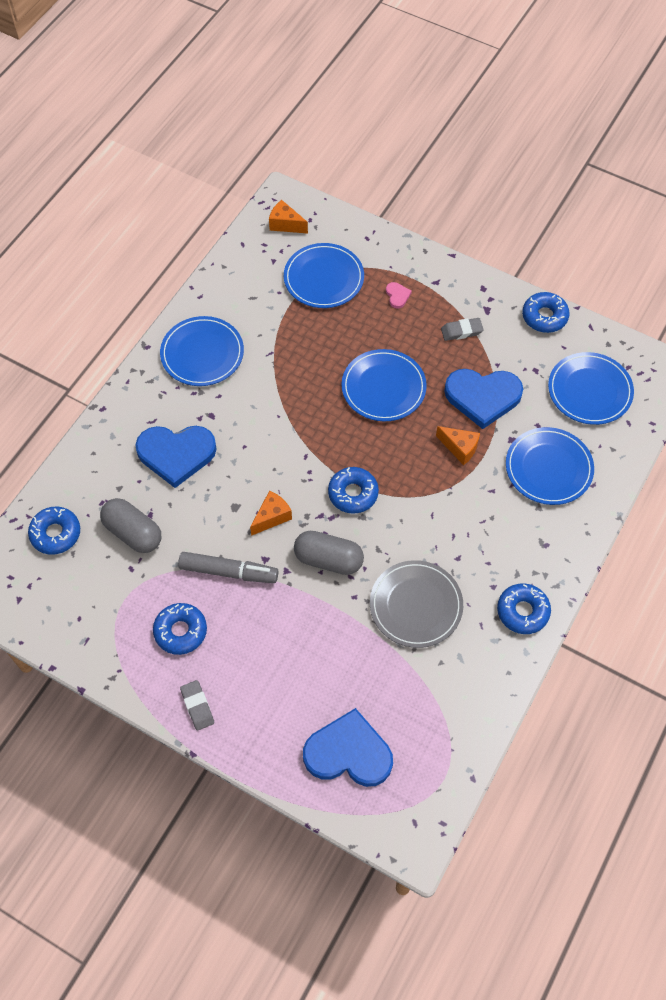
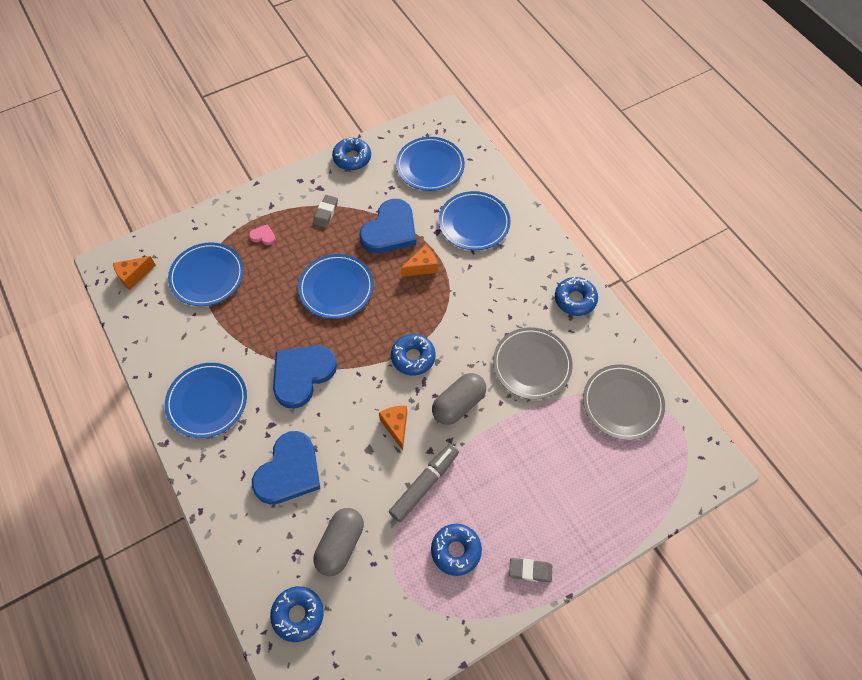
camera: 60 degrees left, 0 degrees up
grey capsule [100,498,161,553] -> grey capsule turned 45 degrees counterclockwise [314,508,364,576]
blue heart [303,708,393,787] -> blue heart moved to [273,345,337,409]
none -> grey plate [583,364,665,440]

